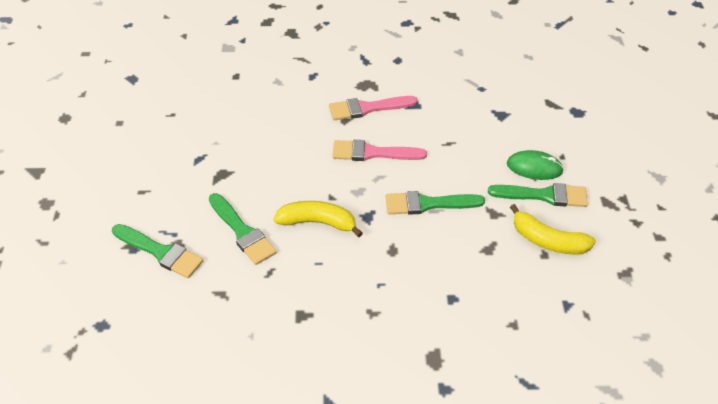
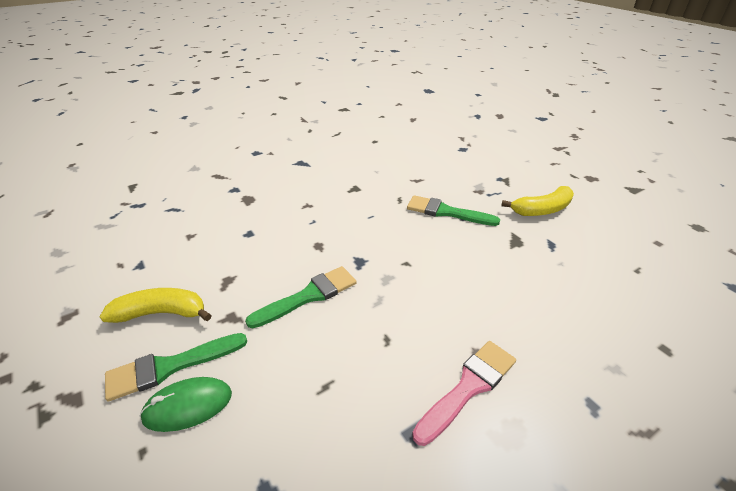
camera: 150 degrees right, 10 degrees down
green brush [112,224,204,278] -> none
yellow banana [274,201,363,237] -> yellow banana moved to [501,186,574,216]
pink brush [333,140,427,161] -> none

